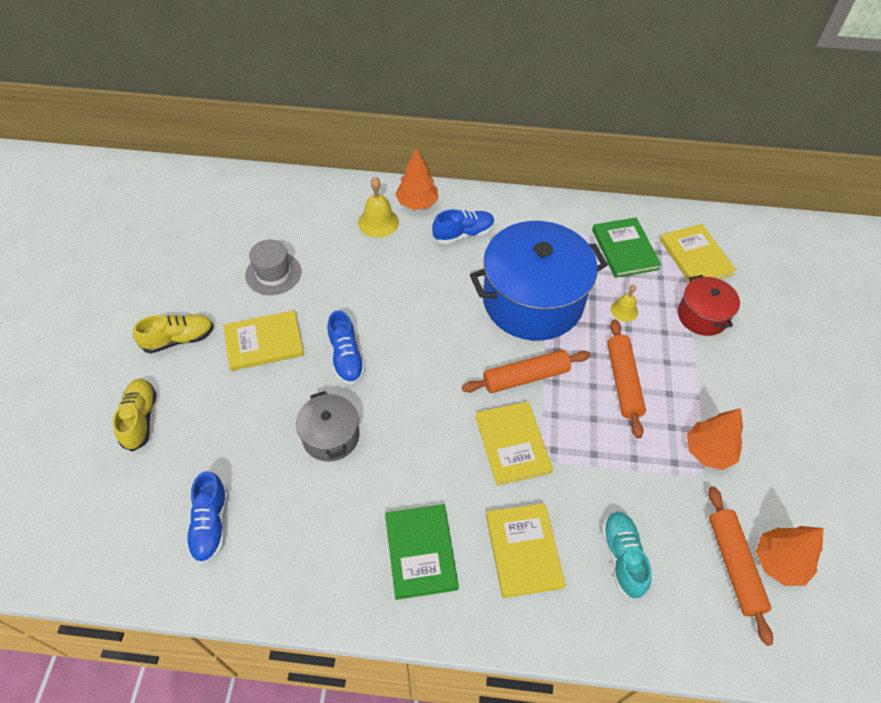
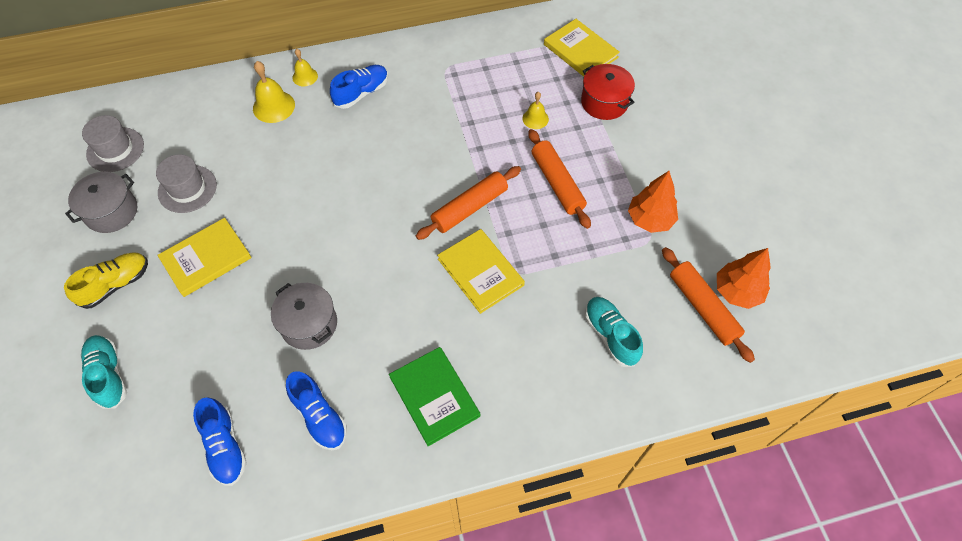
camera: 20 degrees left, 5 degrees up
yellow shoe [112,379,156,452] -> turquoise shoe [80,335,127,409]
blue shoe [327,310,365,385] -> blue shoe moved to [286,371,347,450]
orange tree [395,148,438,210] -> yellow bell [292,49,318,86]
blue pot [470,221,608,341] -> none
yellow book [486,503,566,598] -> none
green book [592,217,661,278] -> none
none -> grey pot [65,172,137,233]
none -> grey hat [82,115,144,172]

